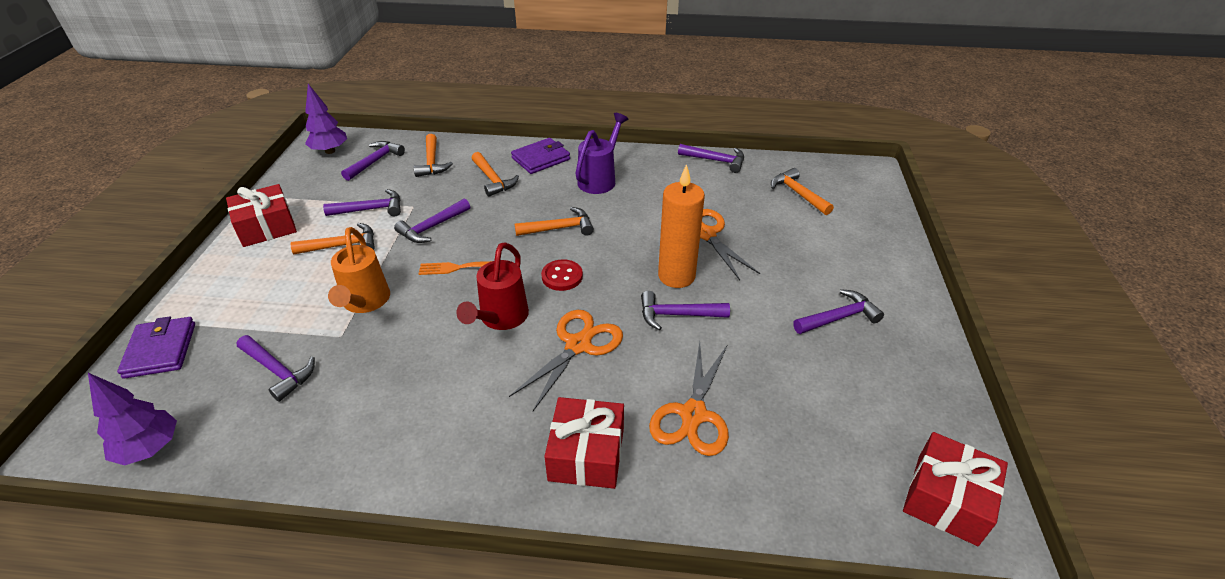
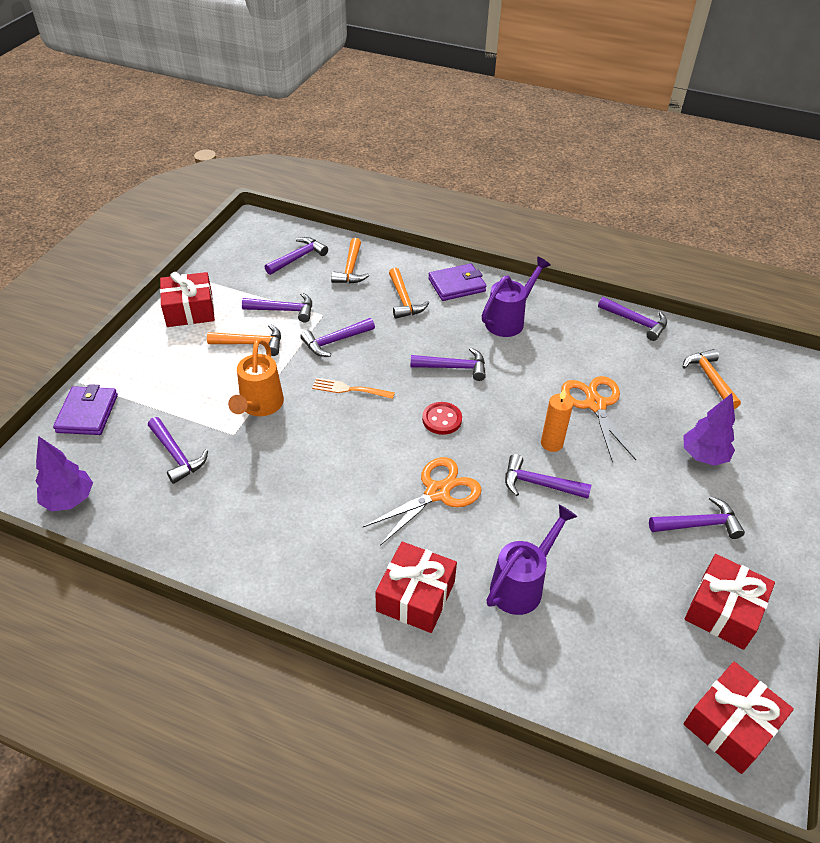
camera: 15 degrees right, 5 degrees up
purple tree [305,84,347,154] -> purple tree moved to [683,393,735,466]
red watering can [456,242,529,330] -> none
orange hammer [515,207,594,236] -> purple hammer [411,348,486,381]
orange scissors [649,342,729,456] -> purple watering can [487,504,578,615]
orange candle [658,164,705,288] -> orange candle [541,389,573,452], size x0.61
none -> red gift [685,554,775,650]

